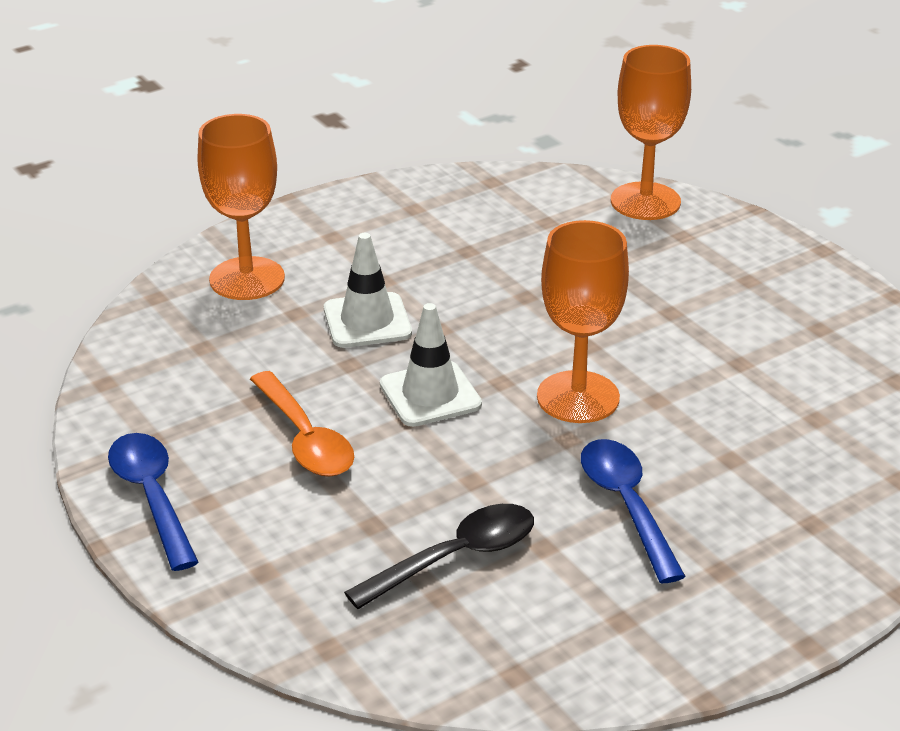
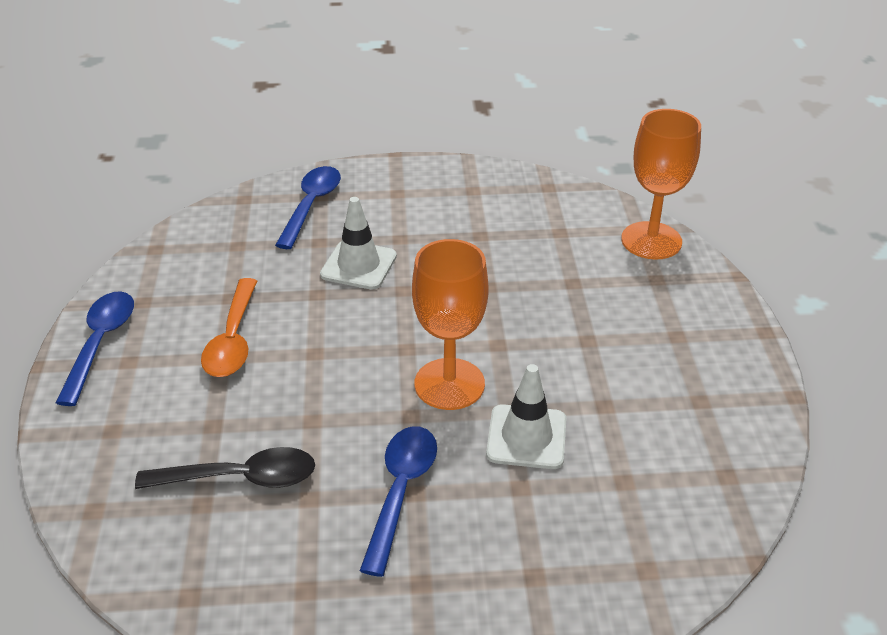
camera: 30 degrees right, 5 degrees up
orange goblet [198,114,285,300] -> blue spoon [275,166,341,249]
white traffic cone [380,303,482,427] -> white traffic cone moved to [486,364,566,469]

